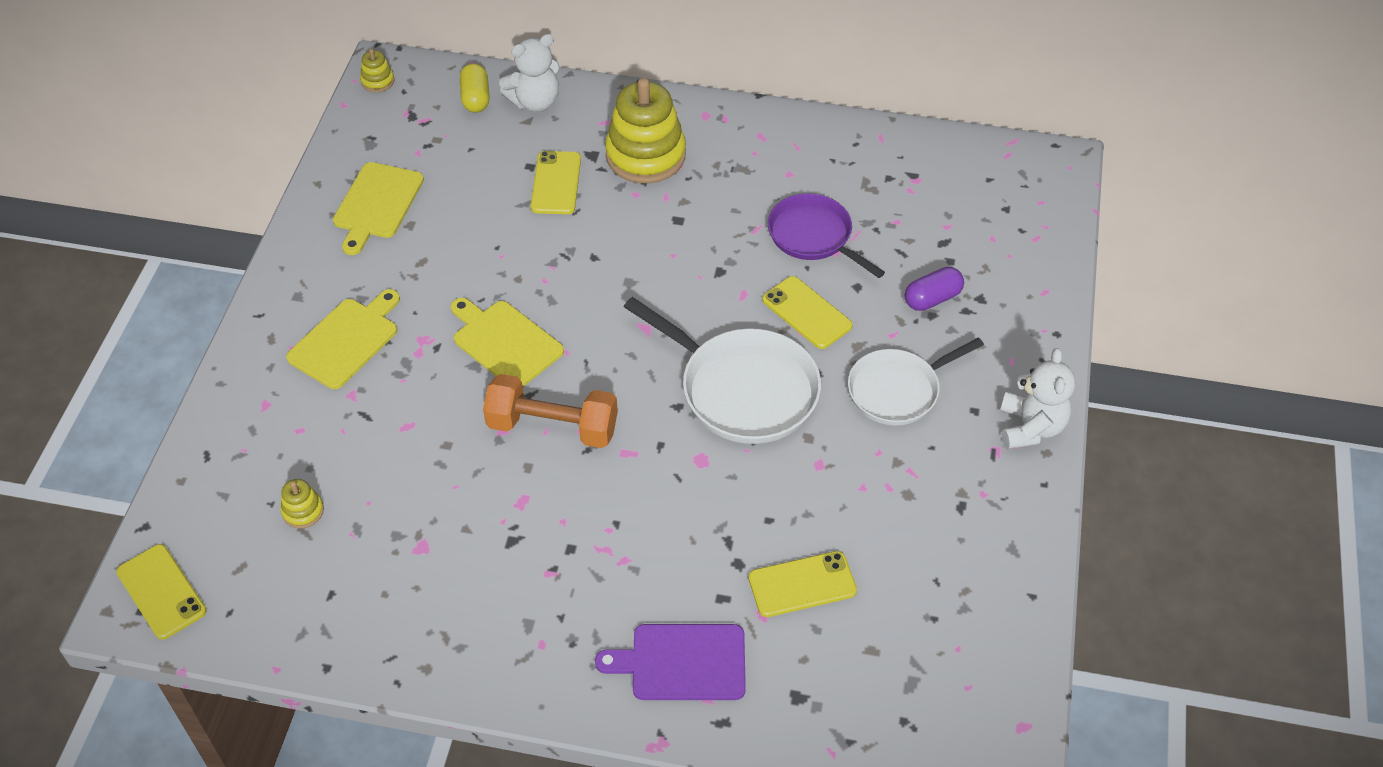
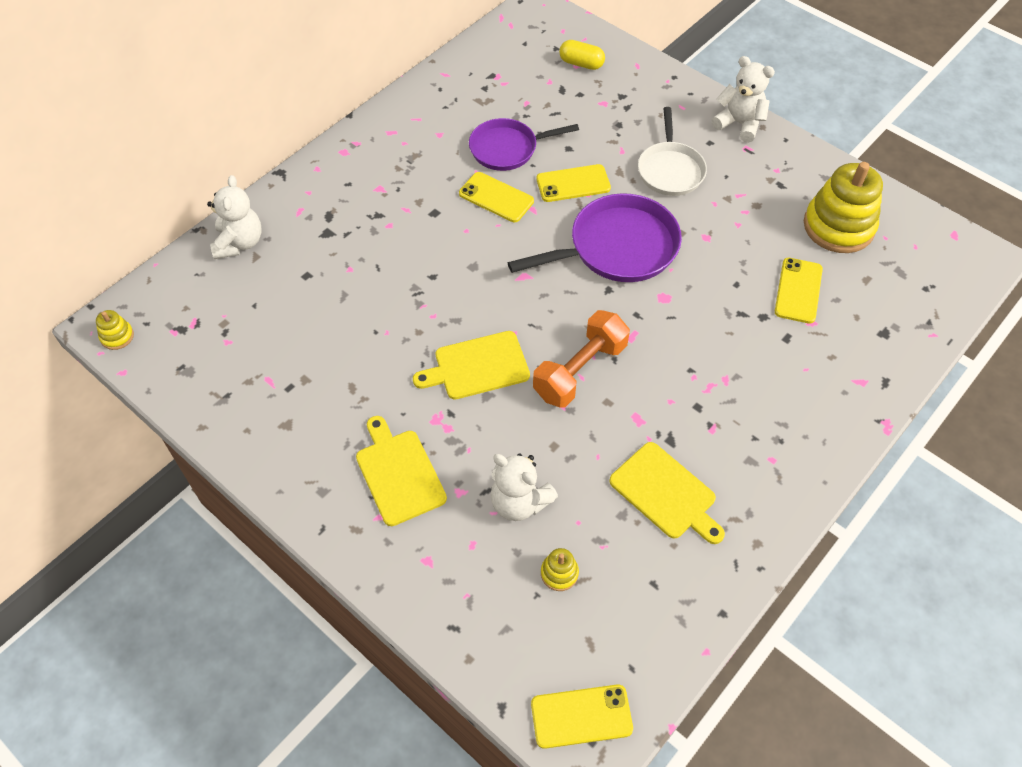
camera: 60 degrees left, 5 degrees up
yellow cutting board [333,162,424,255] -> yellow cutting board moved to [609,442,725,544]
yellow capsule [460,63,489,112] -> yellow capsule moved to [559,40,605,70]
yellow phone [530,151,581,214] -> yellow phone moved to [459,172,534,222]
purple cutting board [595,624,746,700] -> none
yellow stacking toy [605,78,686,183] -> yellow stacking toy moved to [804,162,883,253]
white pan [624,297,821,444] -> purple pan [508,193,682,282]
purple capsule [905,267,964,311] -> none
none -> white teddy bear [491,453,558,521]

